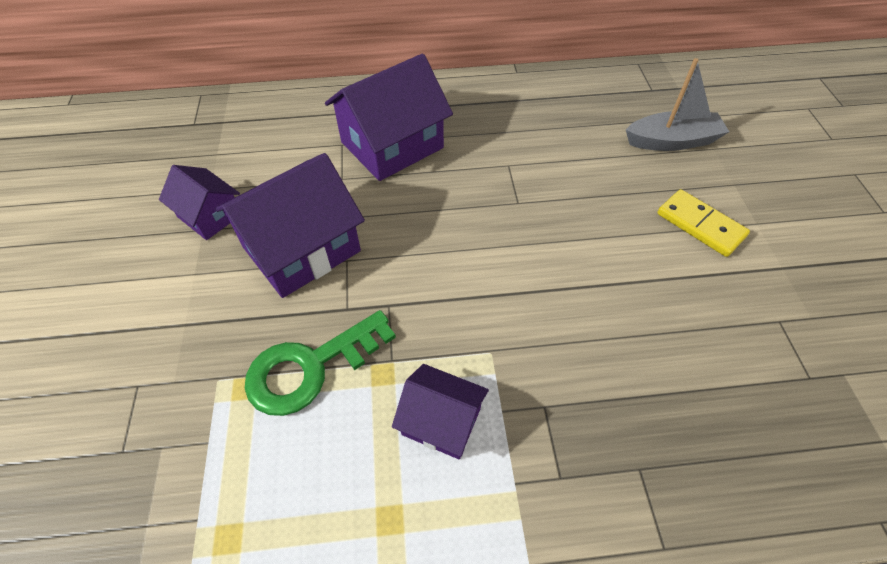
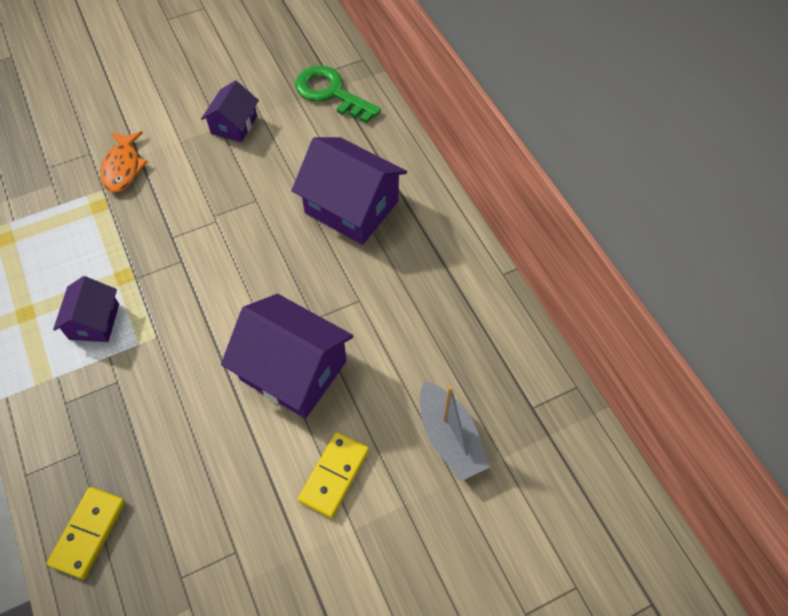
camera: 70 degrees right, 5 degrees up
purple house [215,153,365,298] -> purple house moved to [221,294,353,419]
green key [245,310,396,416] -> green key moved to [295,65,381,124]
none -> yellow domino [47,487,125,579]
none -> orange fish [100,131,148,193]

